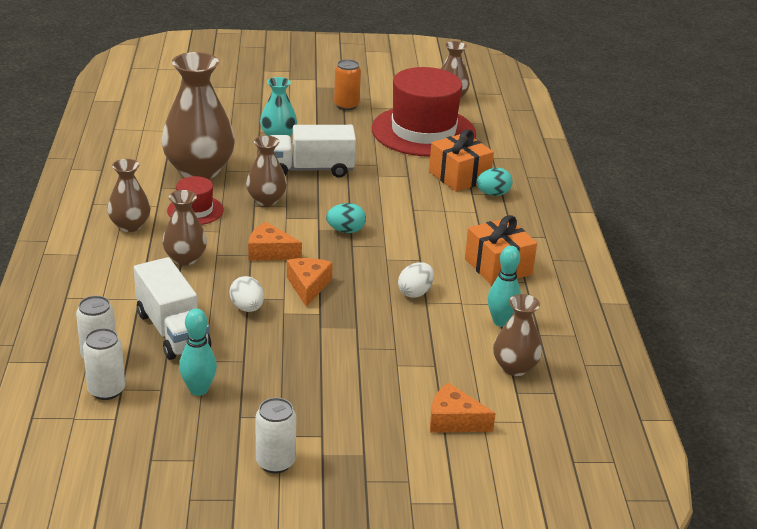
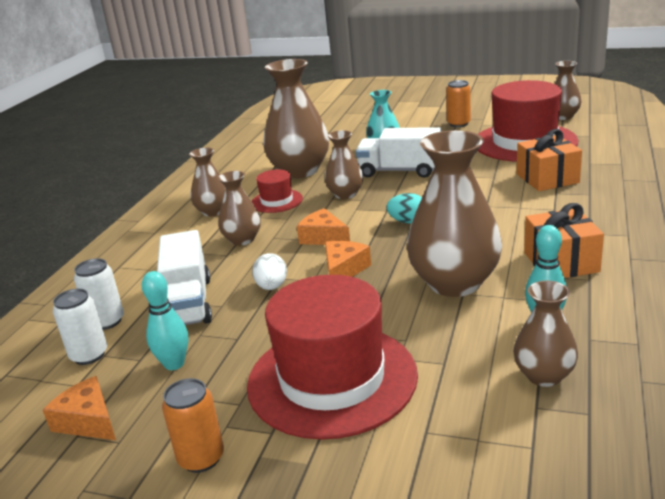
camera: 25 degrees right, 5 degrees down
white can [256,398,296,473] -> orange can [162,378,224,473]
white egg [398,262,434,298] -> brown vase [407,130,502,297]
orange cheese [430,383,496,433] -> orange cheese moved to [43,376,116,440]
turquoise egg [476,168,513,196] -> none
none -> red hat [247,275,418,440]

